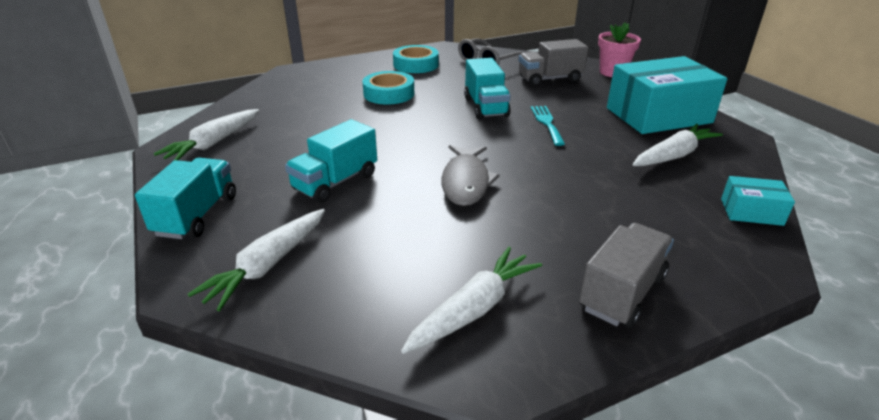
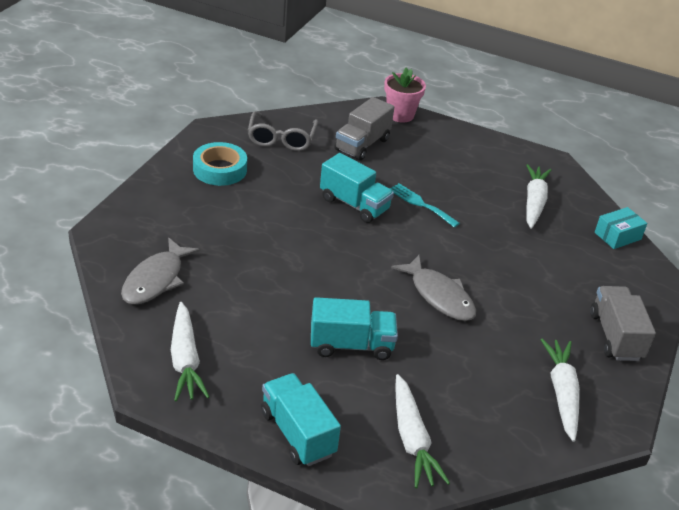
camera: 45 degrees left, 5 degrees up
turquoise truck [285,119,377,203] -> turquoise truck turned 90 degrees counterclockwise [311,297,398,360]
turquoise tape [362,71,414,104] -> none
turquoise box [607,56,728,134] -> none
none -> grey fish [121,238,200,305]

